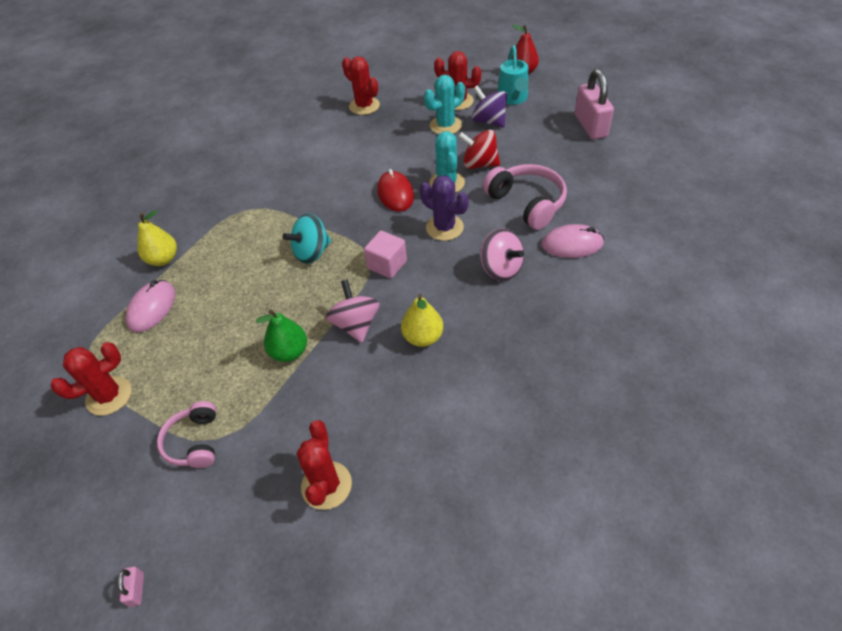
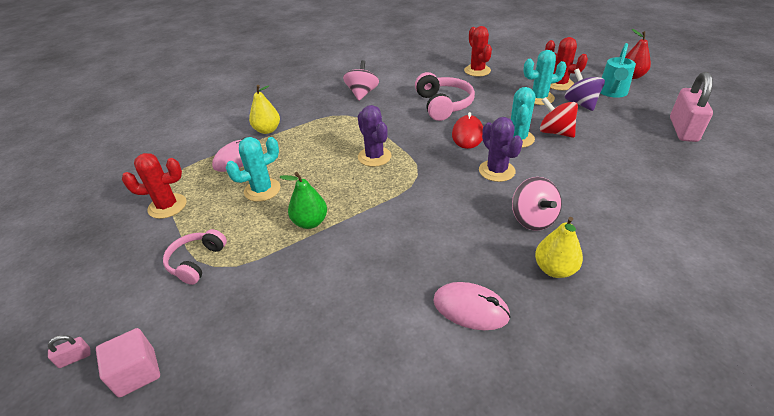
camera: 25 degrees right, 10 degrees down
pink padlock [118,566,144,607] -> pink padlock turned 45 degrees clockwise [48,335,91,368]
turquoise spinning top [282,213,331,264] -> purple cactus [358,105,392,167]
red cactus [297,420,352,510] -> none
pink spinning top [326,280,380,343] -> pink spinning top moved to [343,60,379,101]
pink cube [364,231,407,279] -> pink cube moved to [96,328,160,398]
yellow pear [401,294,443,347] -> yellow pear moved to [535,217,583,278]
pink headphones [483,164,567,230] -> pink headphones moved to [415,72,475,121]
pink mouse [542,224,604,258] -> pink mouse moved to [433,282,510,330]
none -> turquoise cactus [226,137,280,202]

